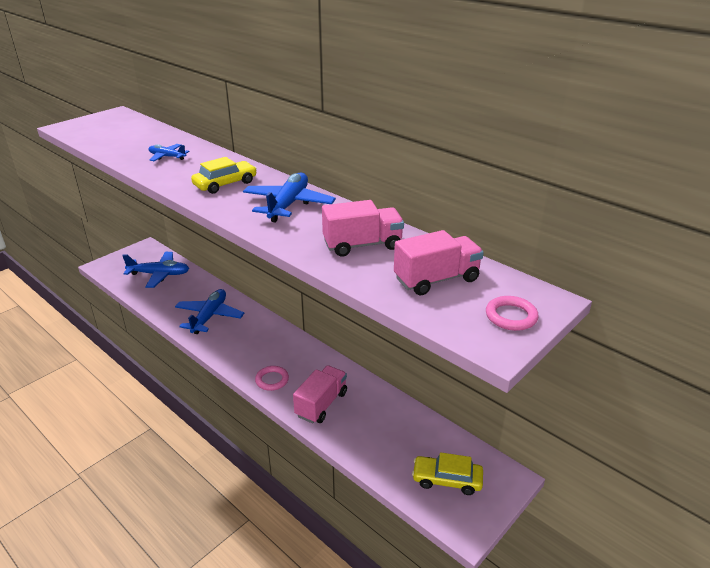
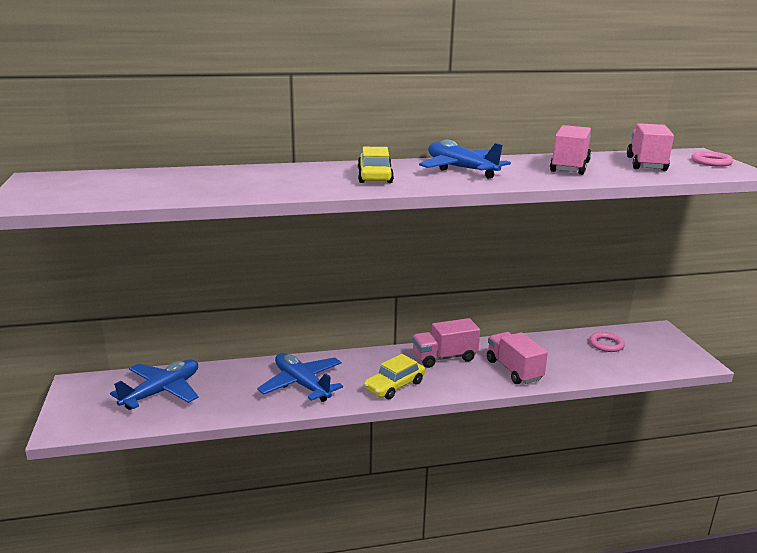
camera: 55 degrees left, 10 degrees down
blue plane [149,144,190,161] -> none
pink ring [255,366,289,391] -> pink ring moved to [589,332,625,352]
yellow car [412,452,483,495] -> yellow car moved to [364,354,425,399]
none -> pink truck [412,318,480,368]

